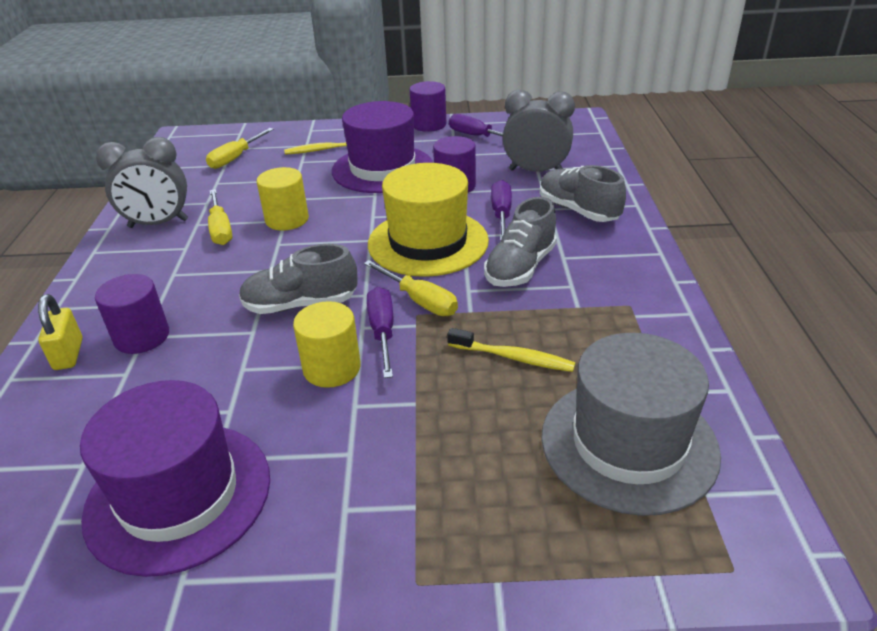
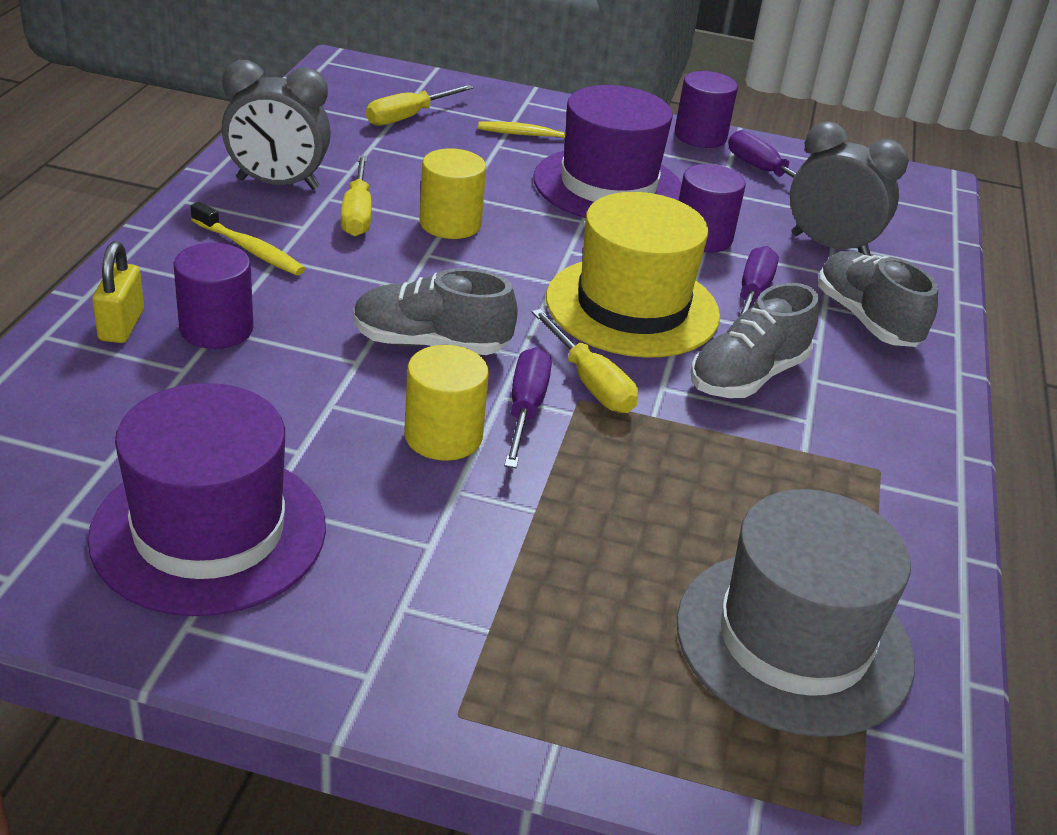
camera: 10 degrees right, 0 degrees up
yellow toothbrush [447,328,576,372] -> yellow toothbrush moved to [191,202,305,275]

